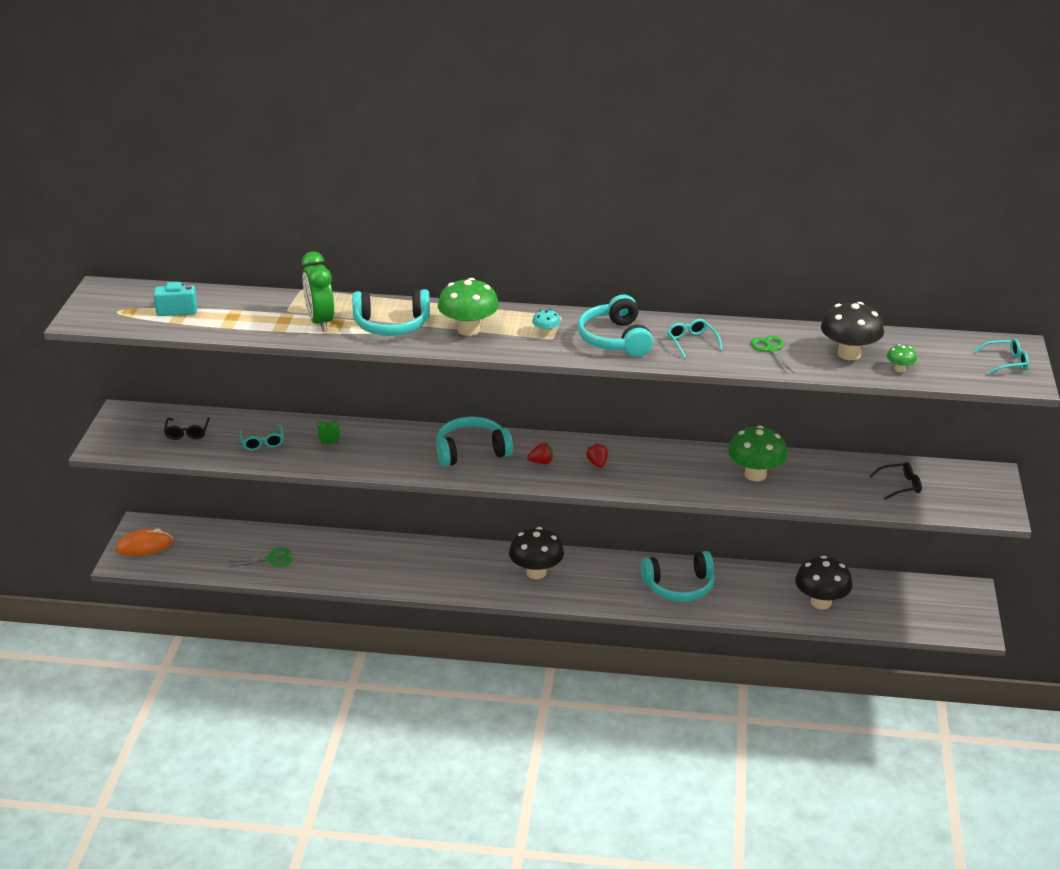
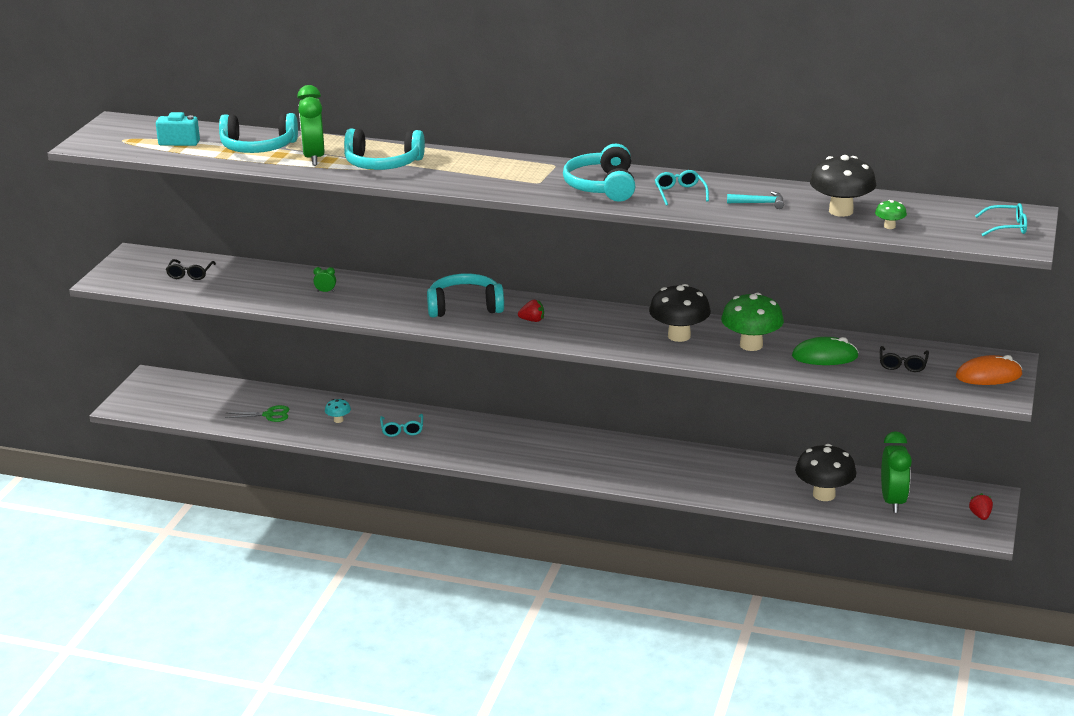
camera: 10 degrees right, 5 degrees down
orange mouse [116,528,173,556] -> orange mouse moved to [956,355,1023,385]
turquoise glasses [238,424,284,451] -> turquoise glasses moved to [380,414,423,437]
green mushroom [438,278,499,336] -> none
black mushroom [509,527,564,579] -> black mushroom moved to [649,284,711,342]
turquoise mushroom [532,309,561,336] -> turquoise mushroom moved to [325,399,351,423]
red strawberry [586,443,608,468] -> red strawberry moved to [969,493,993,520]
turquoise headphones [641,551,715,602] -> turquoise headphones moved to [219,113,298,153]
green scissors [751,336,794,374] -> turquoise hammer [727,191,784,209]
black glasses [870,462,922,500] -> black glasses turned 105 degrees clockwise [880,346,929,372]
none -> green mouse [792,337,859,365]
none -> green clock [881,431,912,513]

